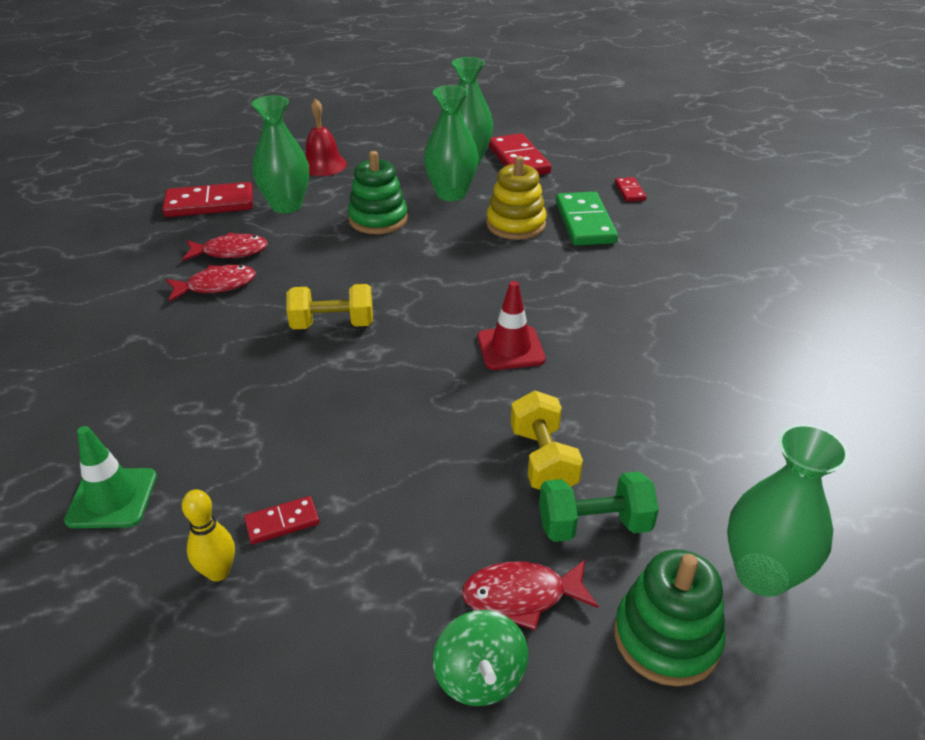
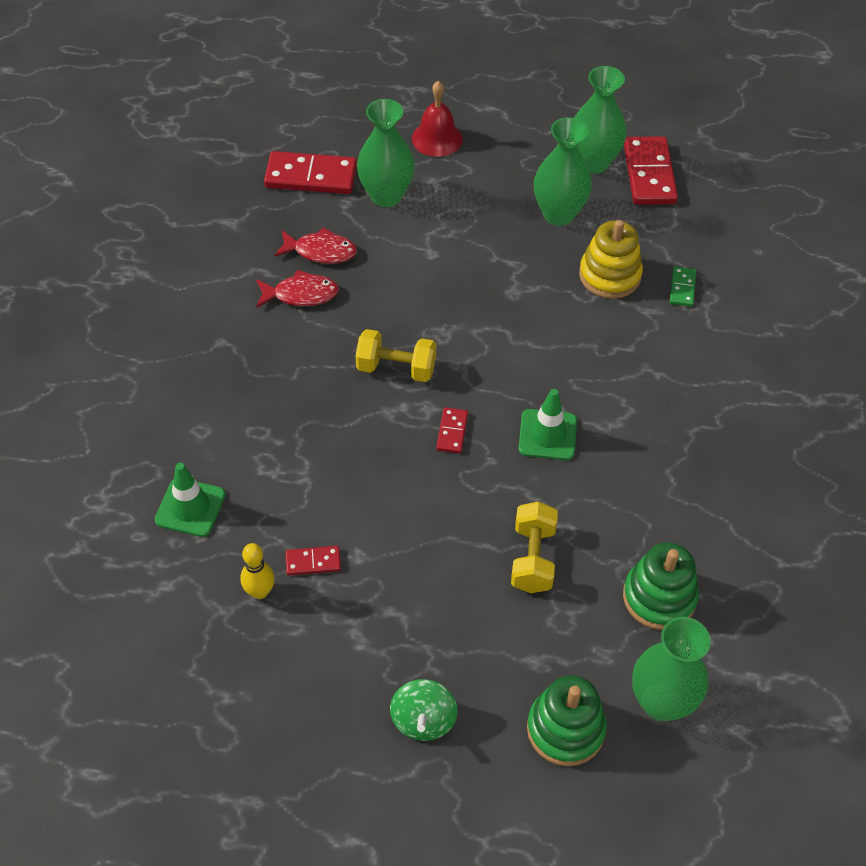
camera: 15 degrees right, 15 degrees up
green stacking toy [348,151,408,234] -> green stacking toy moved to [623,542,699,630]
red fish [462,560,599,631] -> none
red traffic cone [477,281,546,370] -> green traffic cone [518,389,577,460]
green dumbbell [539,472,659,542] -> none
green domino [556,192,618,246] -> green domino [670,266,696,307], size x0.50
red domino [615,177,646,202] -> red domino moved to [436,407,468,454]

